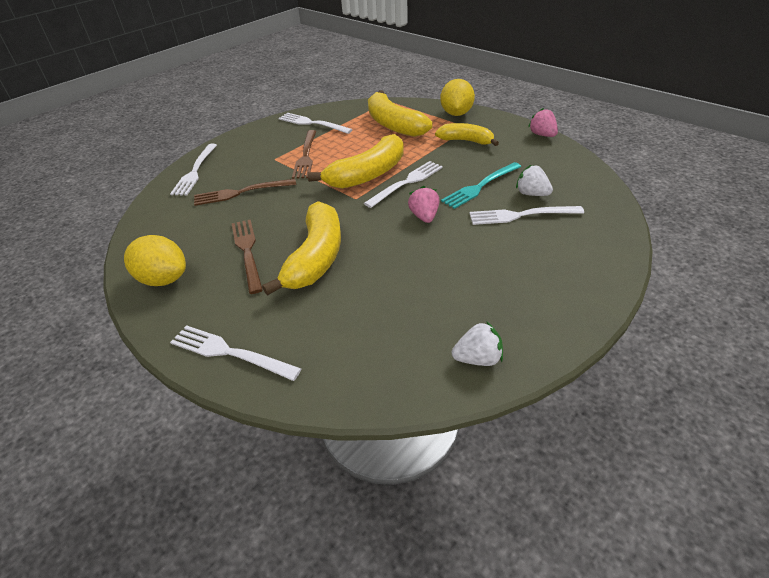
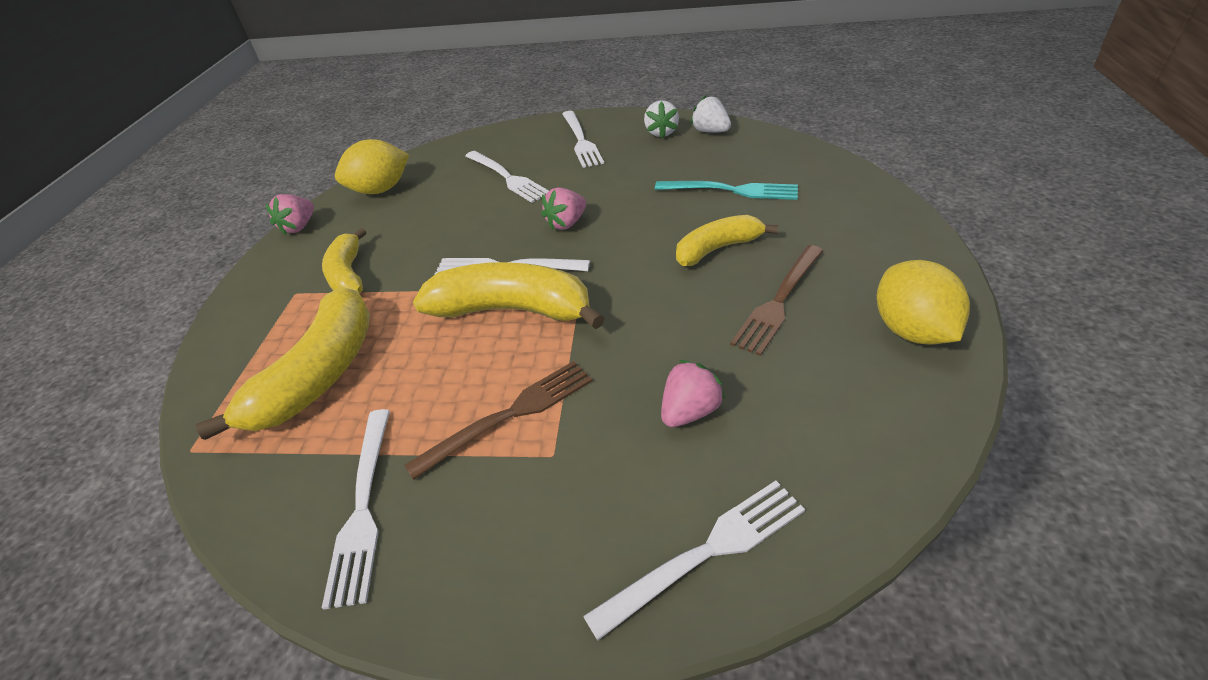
camera: 125 degrees left, 0 degrees up
white fork [170,325,301,381] -> white fork moved to [562,111,604,168]
brown fork [194,179,296,206] -> pink strawberry [661,360,725,427]
yellow banana [262,201,341,296] -> yellow banana [676,215,778,266], size x0.62
yellow lemon [440,79,475,116] -> yellow lemon moved to [335,139,409,194]
turquoise fork [441,162,521,209] -> turquoise fork moved to [655,181,798,200]
white strawberry [516,165,553,196] -> white strawberry moved to [644,100,679,138]

